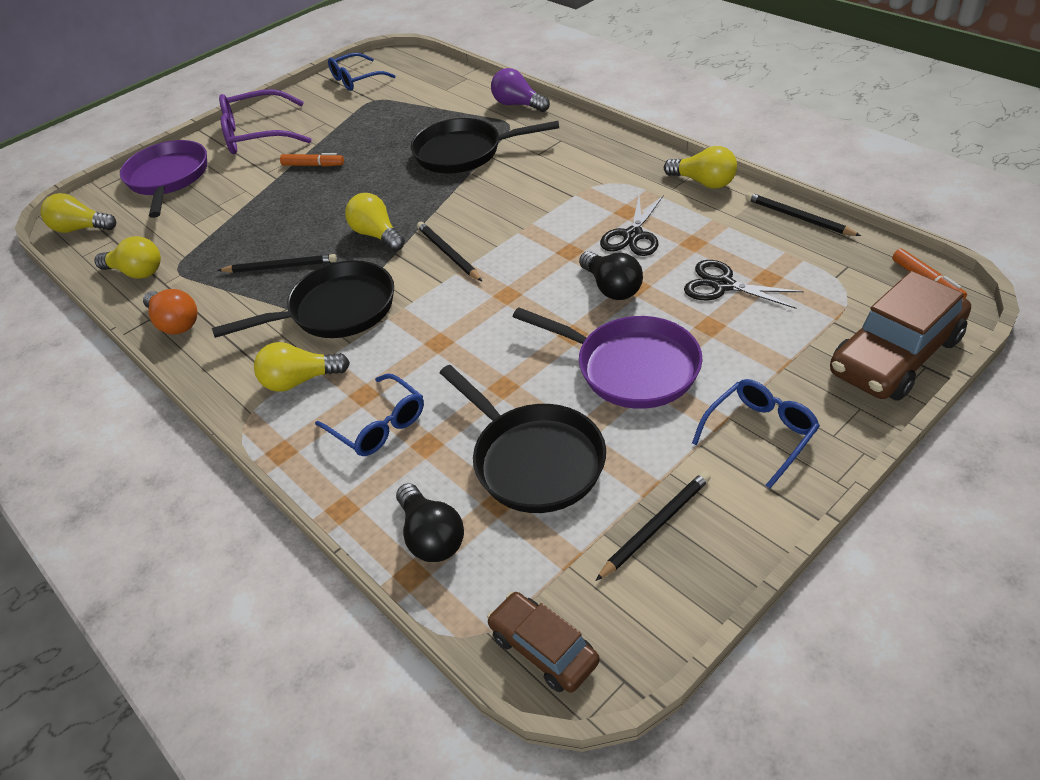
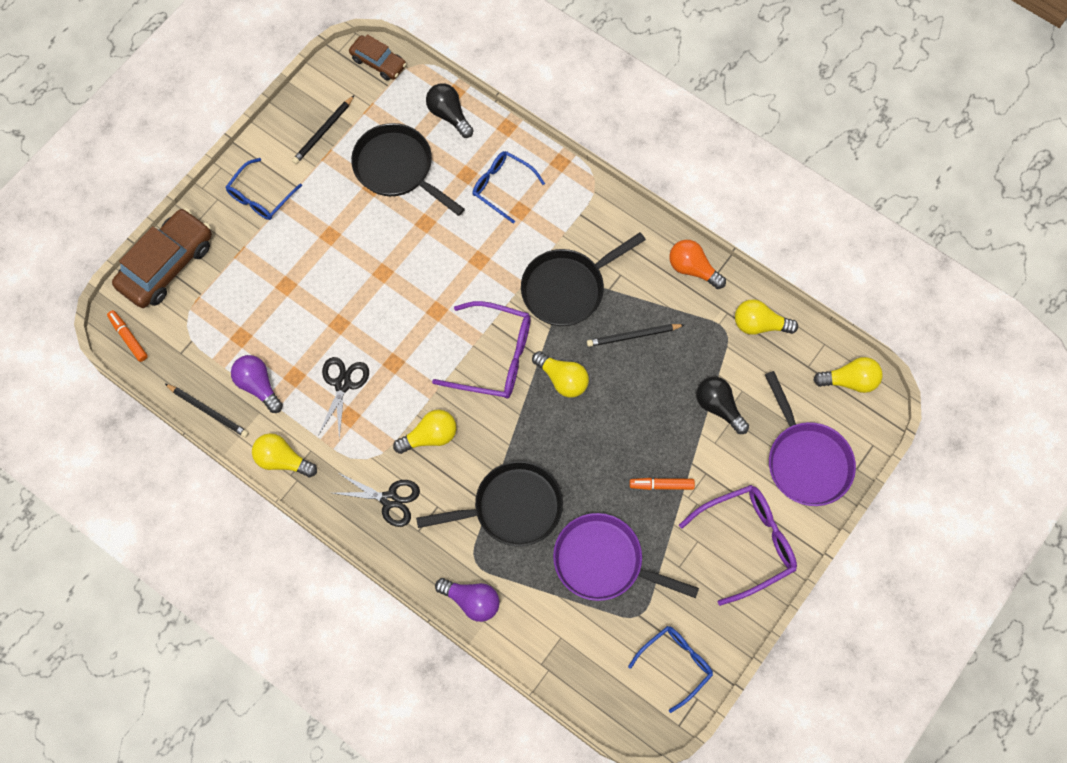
camera: 165 degrees right, 25 degrees up
yellow light bulb [254,342,350,392] -> yellow light bulb moved to [393,409,456,454]
black pencil [417,222,482,281] -> purple glasses [432,301,531,399]
purple pan [512,307,703,409] -> purple pan moved to [553,513,699,601]
black light bulb [579,251,643,300] -> black light bulb moved to [696,377,749,434]
black scissors [684,260,804,309] -> black scissors moved to [333,472,420,527]
none -> purple light bulb [231,355,283,413]

